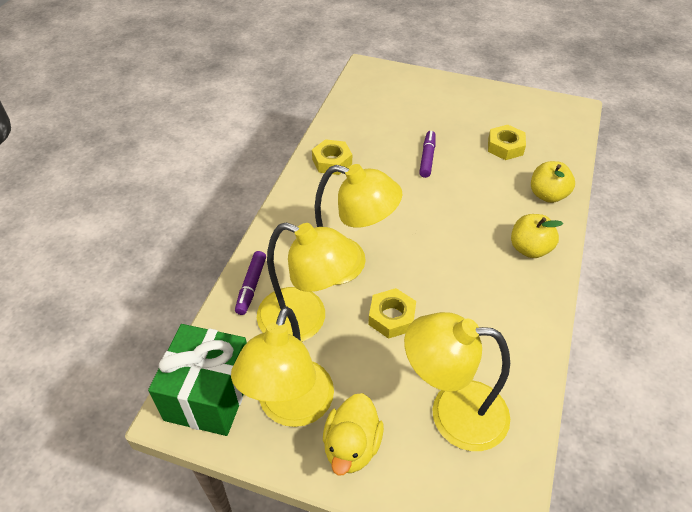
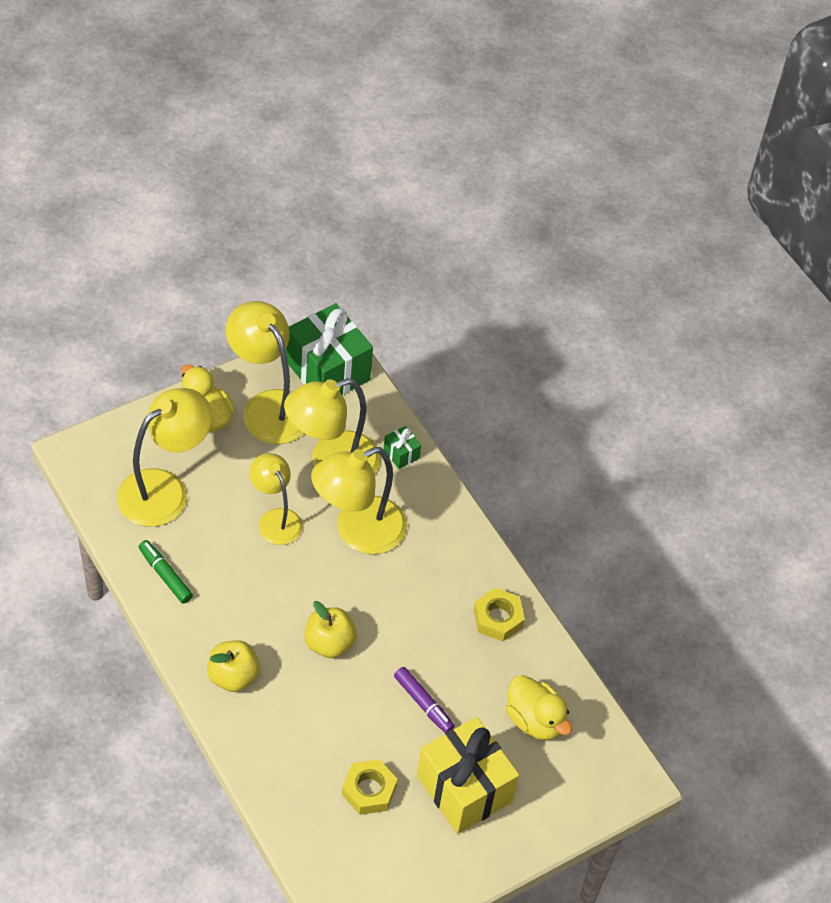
camera: 125 degrees right, 5 degrees up
purple marker [235,251,266,315] -> green gift [384,426,421,469]
yellow nut [368,288,416,339] -> yellow lamp [249,453,303,545]
yellow apple [531,161,575,203] -> yellow apple moved to [305,601,357,658]
none -> green marker [139,540,193,604]
none -> yellow gift [417,717,519,834]
none -> yellow duck [506,675,572,740]

